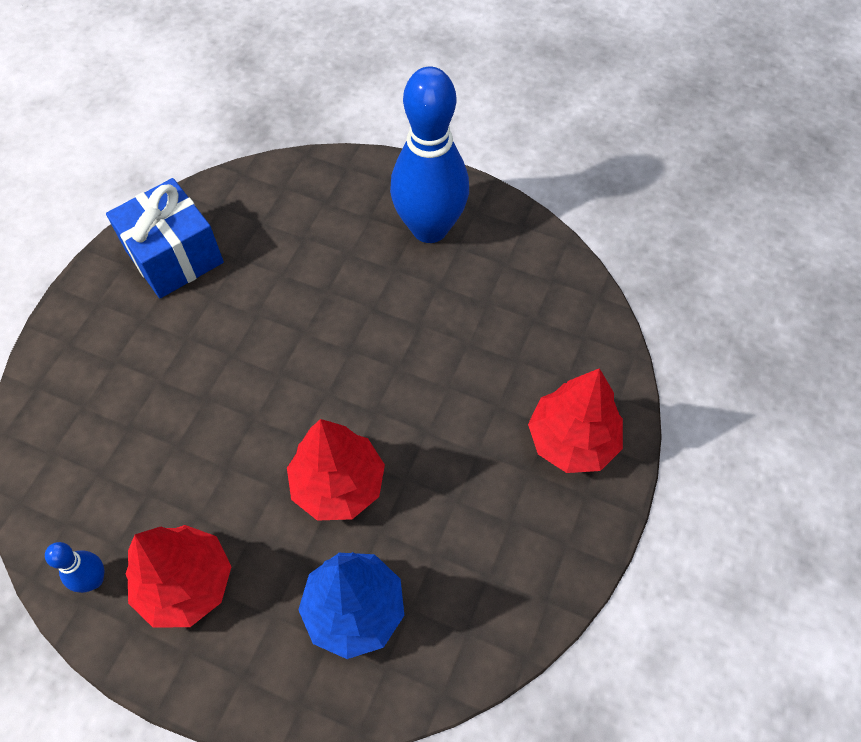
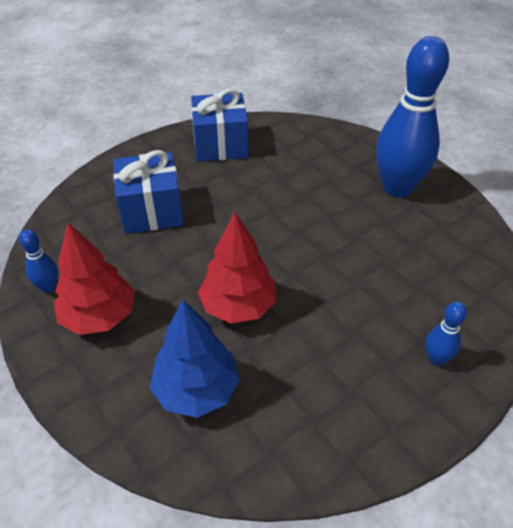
camera: 30 degrees right, 15 degrees down
red tree [528,368,623,473] -> blue bowling pin [425,302,467,366]
none -> blue gift [113,150,184,234]

